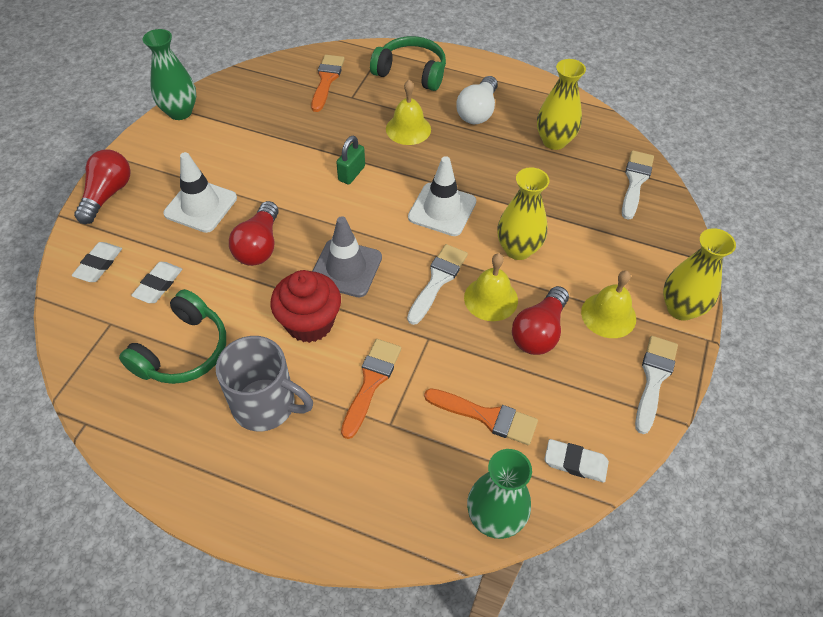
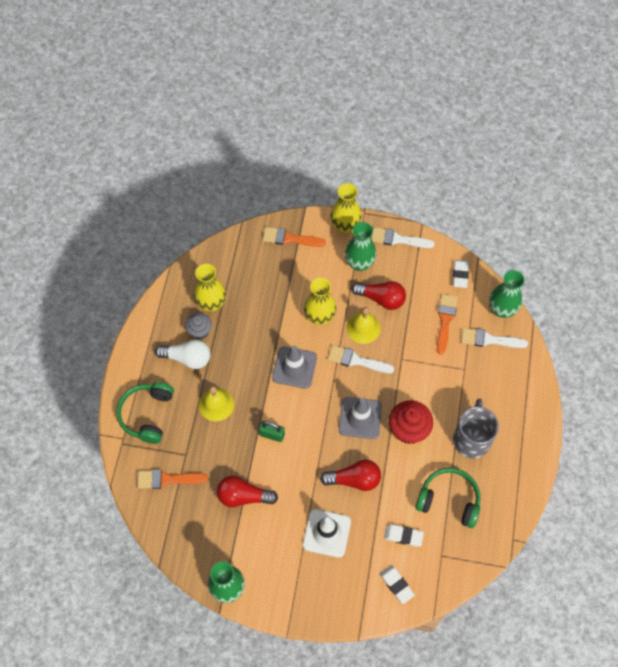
camera: 100 degrees left, 10 degrees up
white eraser [72,242,122,282] -> white eraser turned 45 degrees clockwise [380,565,415,604]
red light bulb [74,149,131,224] -> red light bulb moved to [217,476,278,507]
orange brush [341,339,401,439] -> orange brush moved to [263,227,326,247]
white traffic cone [408,156,476,236] -> grey traffic cone [272,346,317,389]
yellow bell [581,270,636,338] -> green vase [345,222,376,271]
white brush [622,150,654,220] -> white brush moved to [461,328,528,348]
none -> grey cupcake [185,313,212,339]

